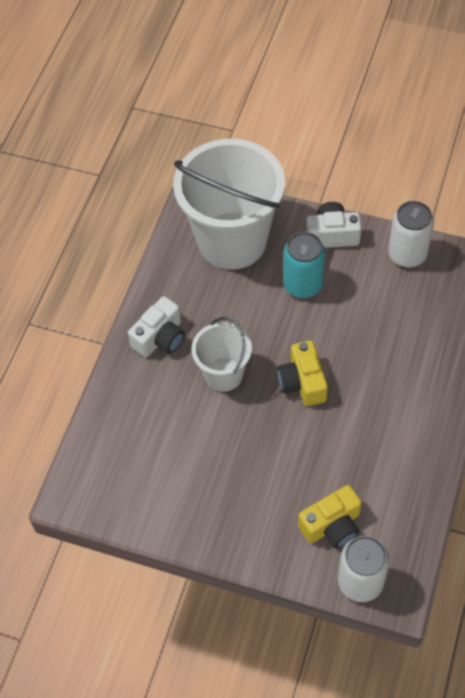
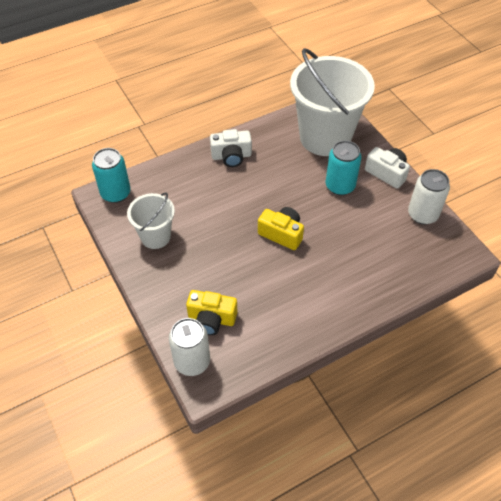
camera: 40 degrees right, 5 degrees down
white bucket [191,317,252,392] -> white bucket moved to [127,192,175,249]
yellow camera [277,341,328,406] -> yellow camera turned 90 degrees clockwise [258,207,304,250]
none -> turquoise can [92,148,131,203]

